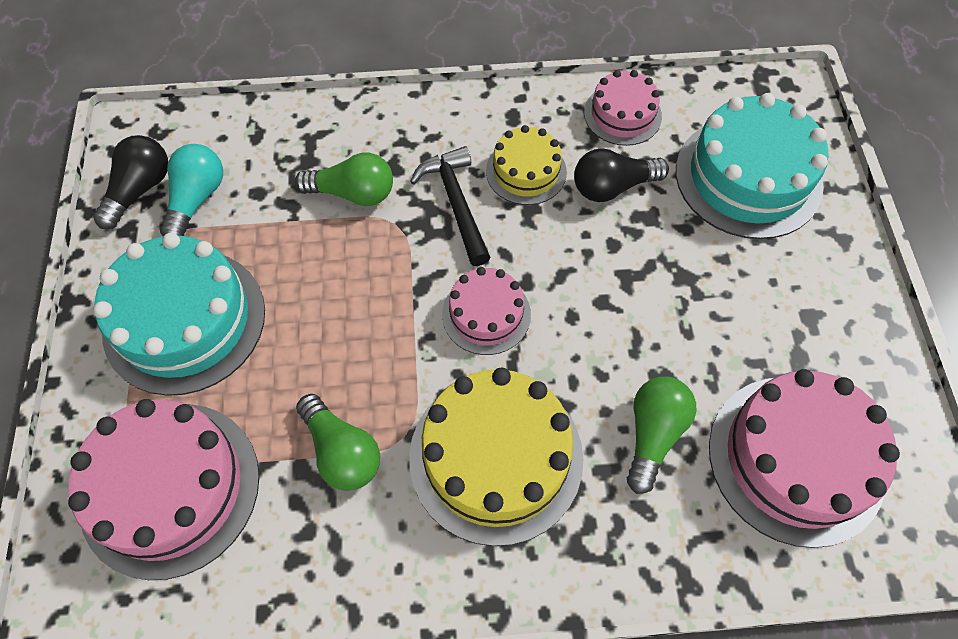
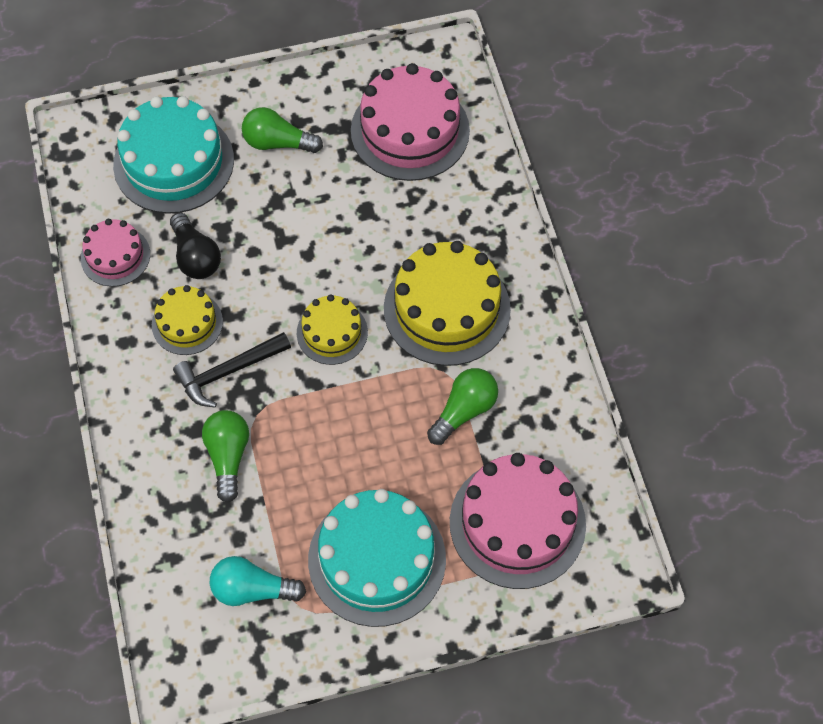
camera: 100 degrees left, 0 degrees up
black light bulb [93,135,168,229] -> none
pink cake [442,267,531,355] -> yellow cake [297,294,368,365]
green light bulb [627,377,696,494] -> green light bulb moved to [242,107,323,153]

